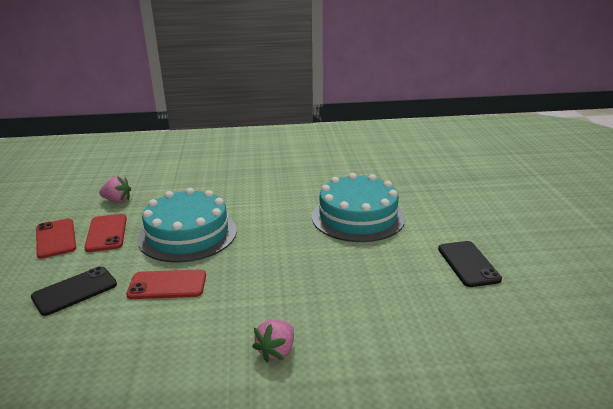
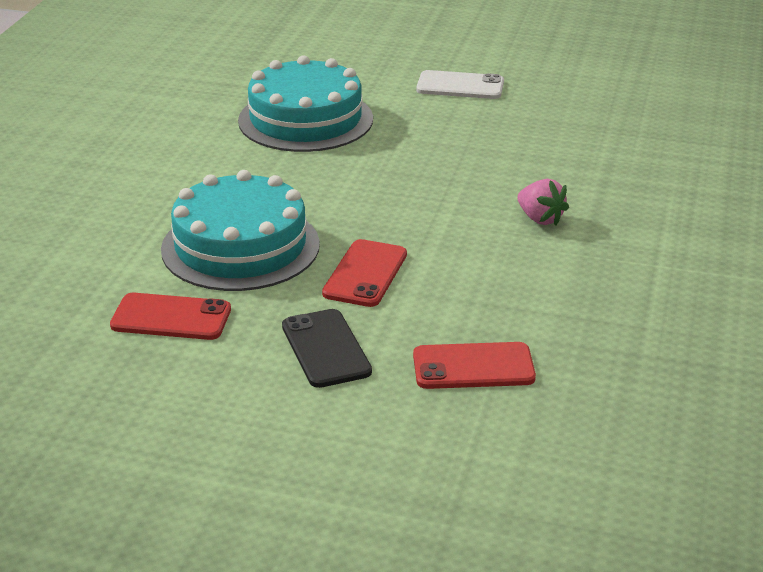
camera: 70 degrees left, 5 degrees up
red phone [36,218,76,258] -> red phone moved to [413,342,536,389]
pink strawberry [99,176,131,203] -> none
black phone [438,241,502,287] -> white phone [416,70,504,99]

